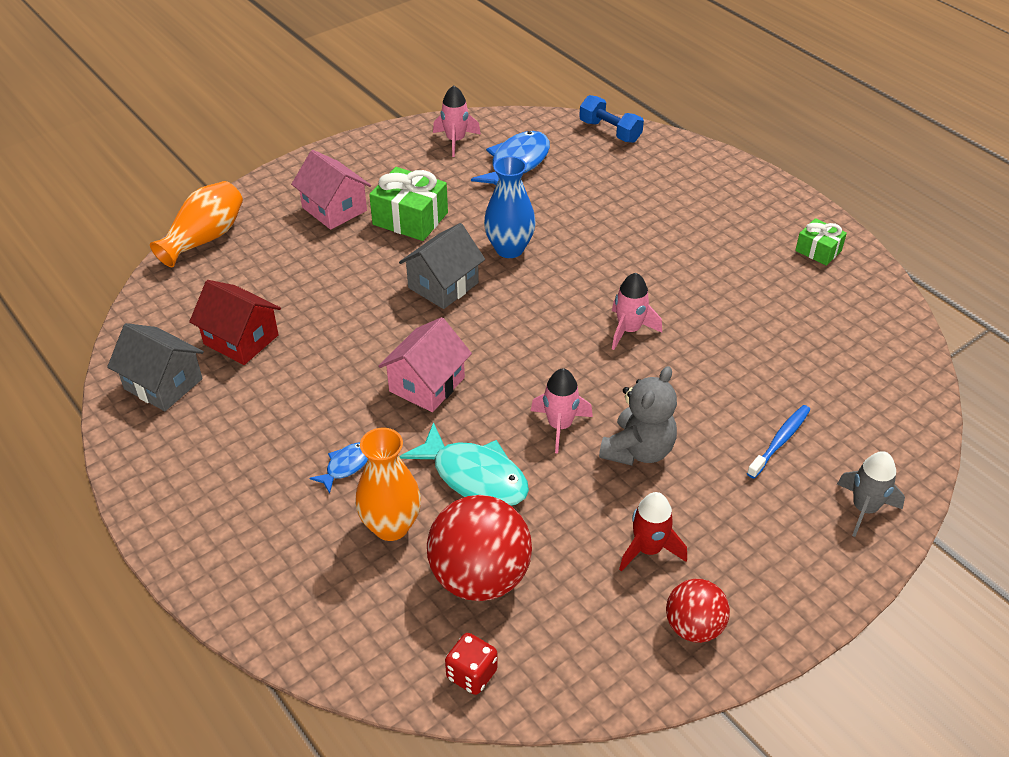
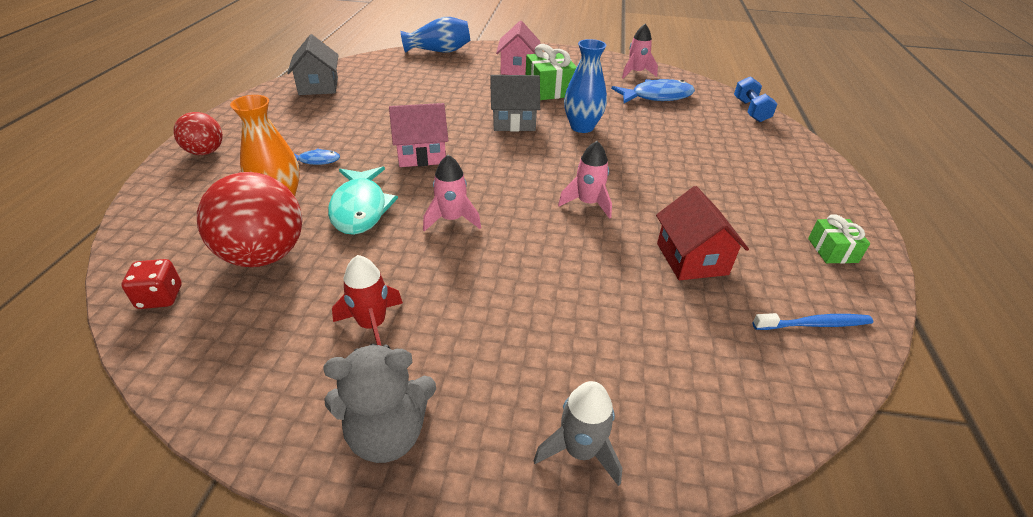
camera: 45 degrees right, 5 degrees down
orange vase [150,181,243,267] -> blue vase [400,17,470,53]
red house [189,280,281,365] -> red house moved to [656,186,749,280]
grey teddy bear [599,366,677,465] -> grey teddy bear moved to [323,344,436,463]
red ball [666,579,730,643] -> red ball moved to [173,112,223,155]
blue toothbrush [747,405,810,479] -> blue toothbrush moved to [753,313,873,330]

